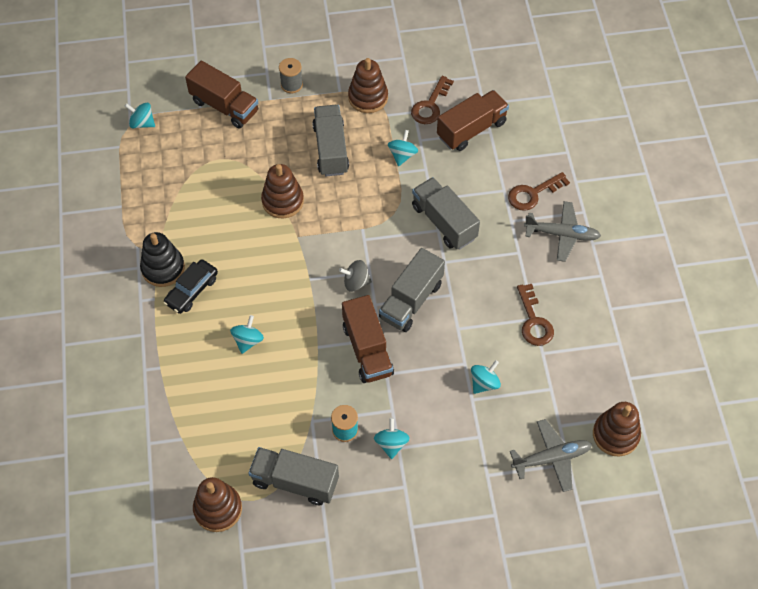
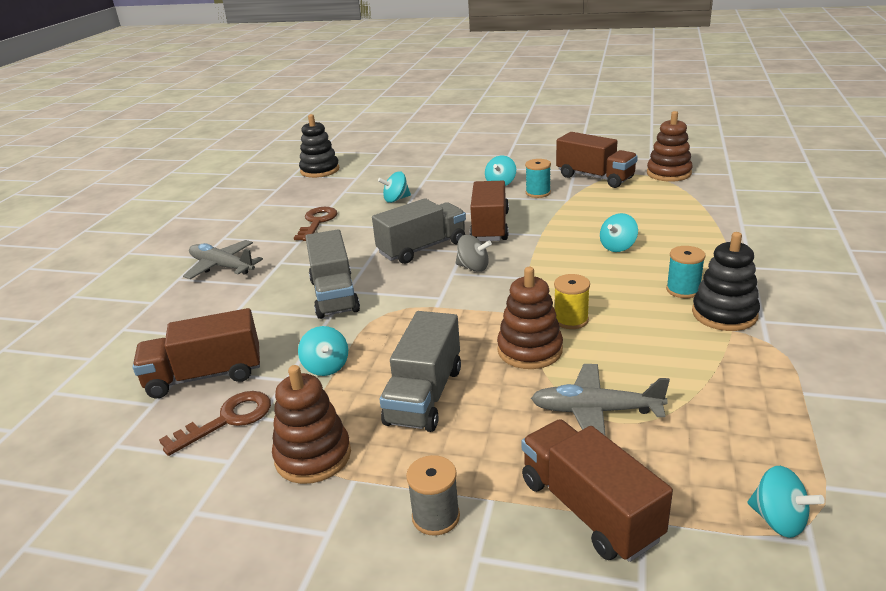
camera: 155 degrees left, 30 degrees down
black car [163,259,218,314] -> turquoise spool [666,246,705,298]
grey truck [249,447,339,505] -> brown truck [556,132,638,188]
turquoise spinning top [388,130,418,166] -> turquoise spinning top turned 60 degrees counterclockwise [298,326,348,376]
brown key [508,172,570,211] -> none
grey plane [510,419,592,492] -> grey plane moved to [531,364,670,436]
brown stacking toy [593,402,641,457] -> black stacking toy [299,114,339,178]
none -> yellow spool [554,274,590,329]

